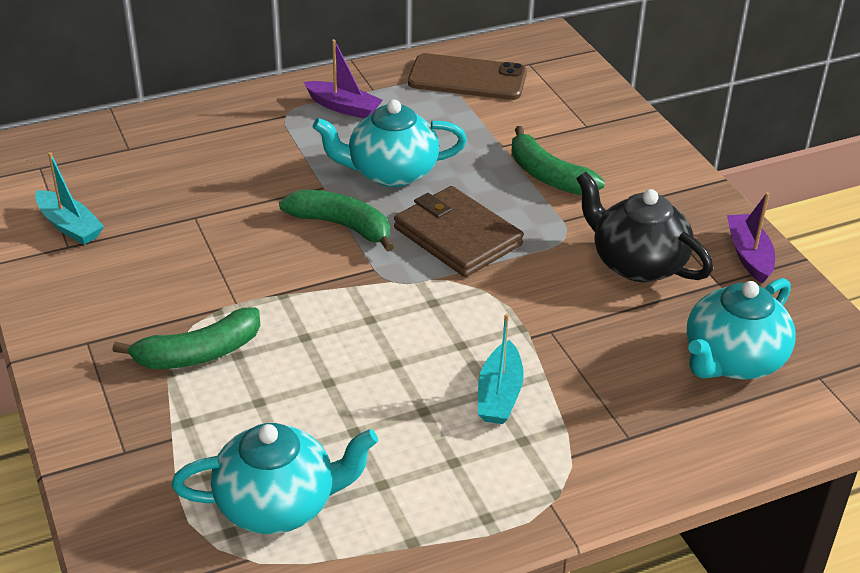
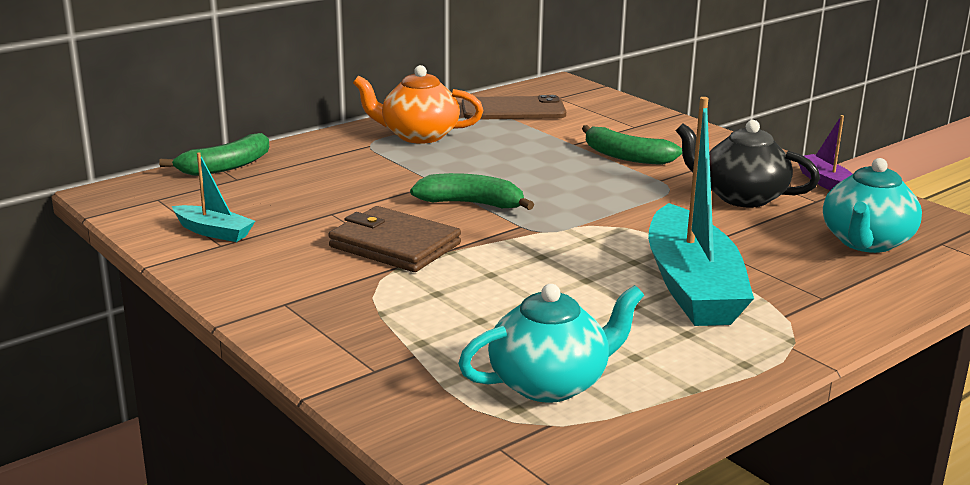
camera: 15 degrees left, 15 degrees down
green banana [113,307,261,369] -> green banana moved to [159,133,269,176]
purple boat [304,39,383,119] -> orange teapot [353,65,484,144]
turquoise teapot [313,100,467,187] -> none
brown wallet [394,186,524,277] -> brown wallet moved to [328,206,461,272]
turquoise boat [478,314,524,424] -> turquoise boat [648,97,754,326], size x2.12

